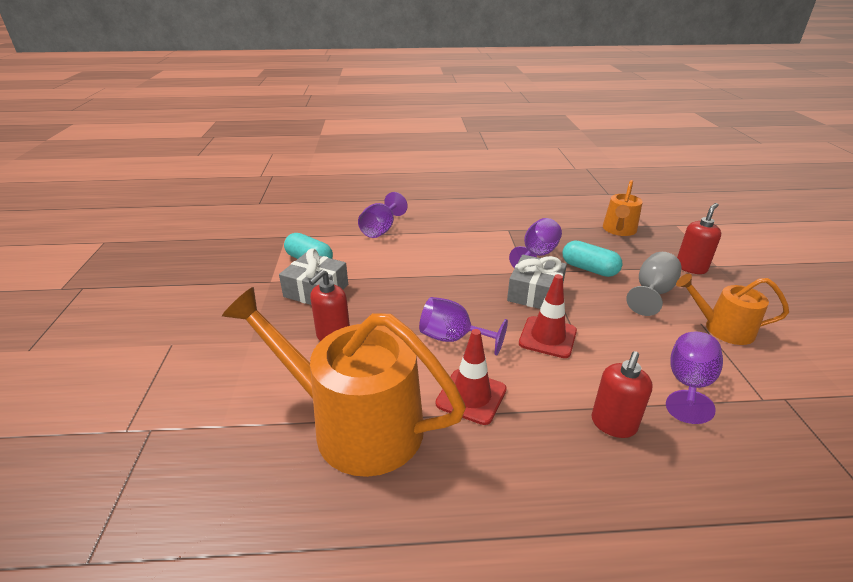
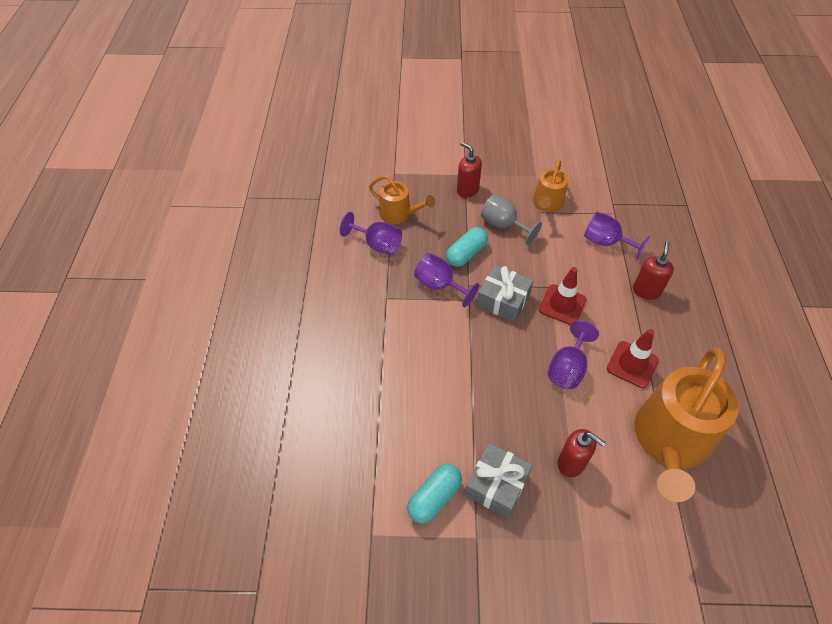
camera: 85 degrees left, 20 degrees up
purple goblet [358,192,408,238] -> purple goblet moved to [340,212,402,255]
red soap dispenser [591,351,653,438] -> red soap dispenser turned 105 degrees counterclockwise [633,241,674,300]

